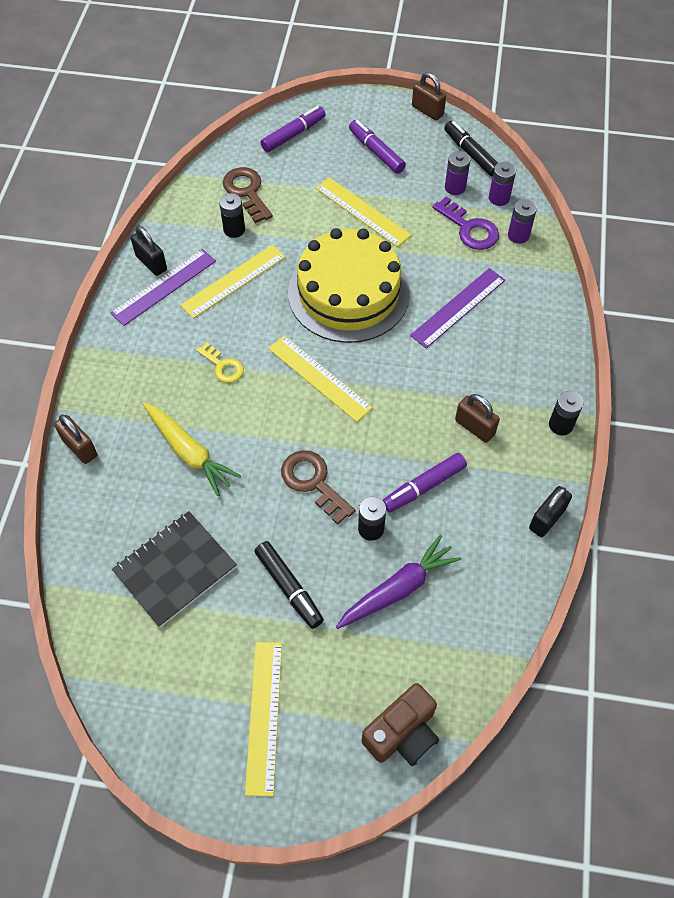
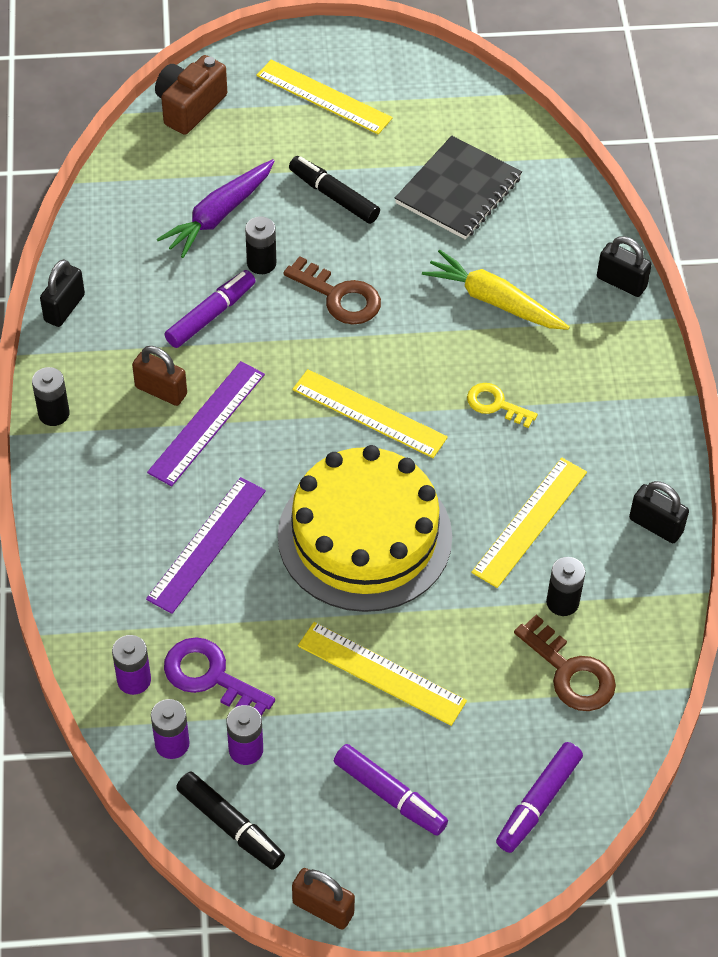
camera: 165 degrees right, 5 degrees down
brown padlock [54,414,97,464] -> black padlock [597,236,652,297]
purple ruler [111,249,216,326] -> purple ruler moved to [147,361,265,486]
yellow ruler [245,642,282,796] -> yellow ruler turned 45 degrees counterclockwise [256,59,393,134]

